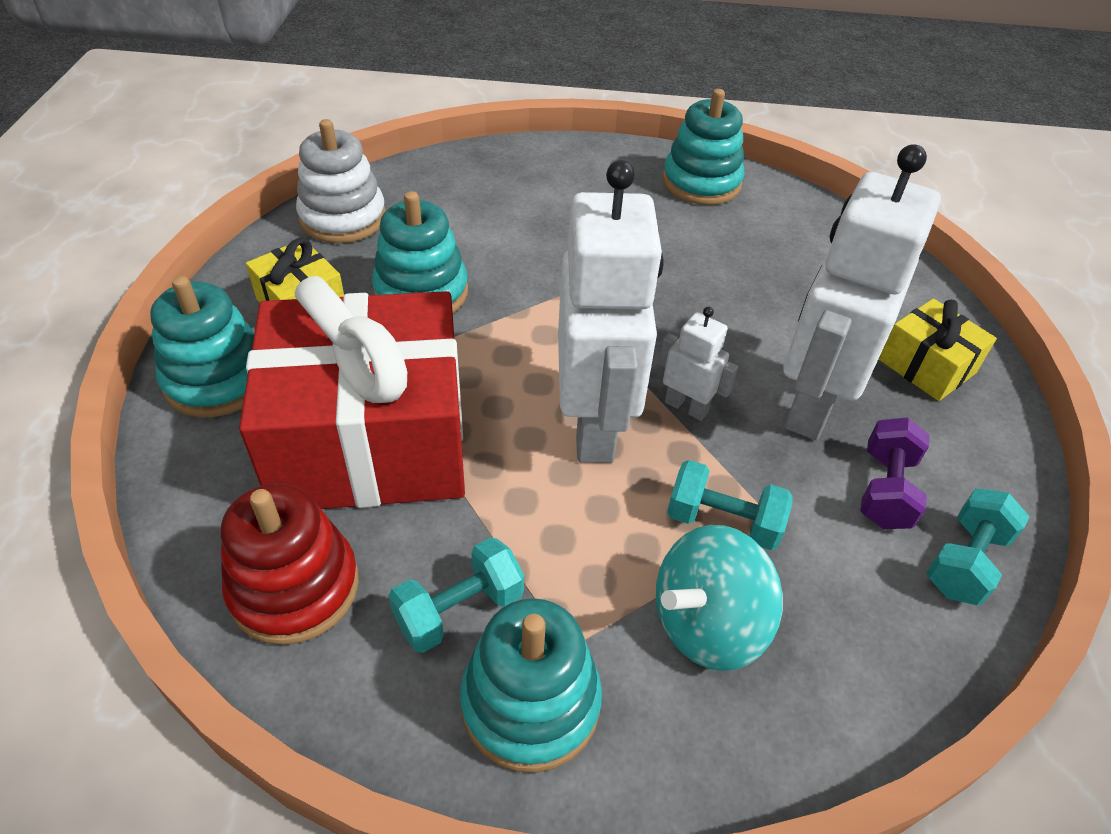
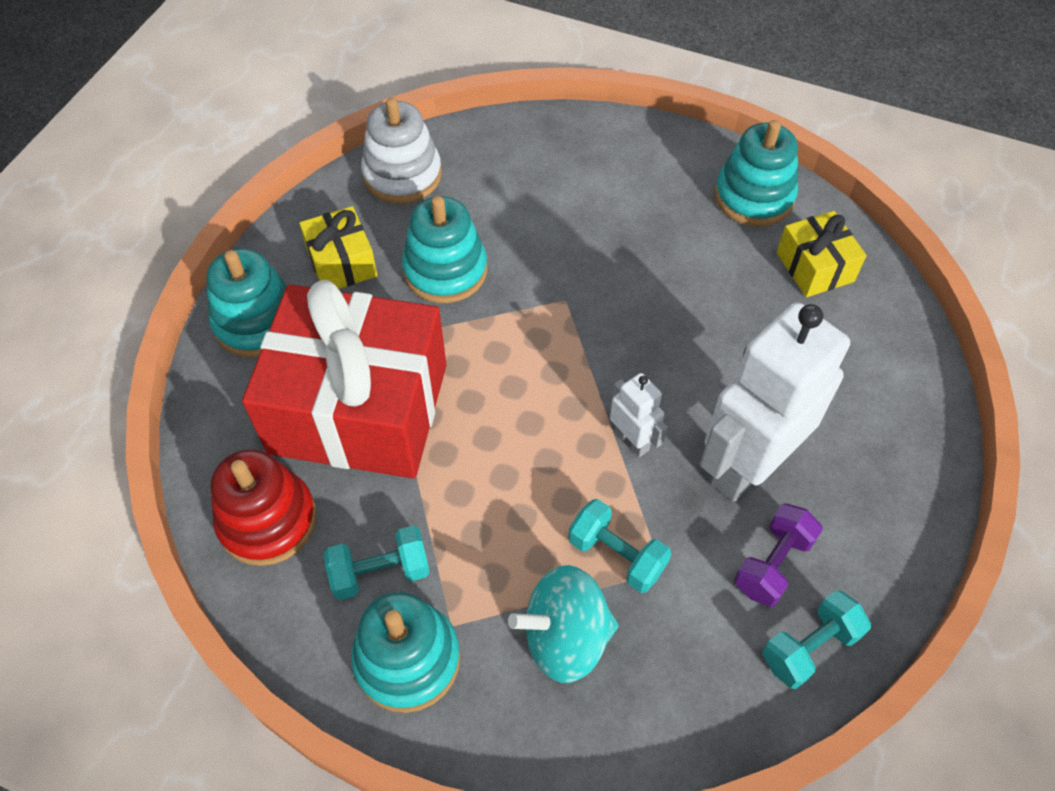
camera: 20 degrees right, 10 degrees up
white robot [558,160,664,463] -> none
yellow gift [879,299,997,401] -> yellow gift moved to [777,211,867,297]

